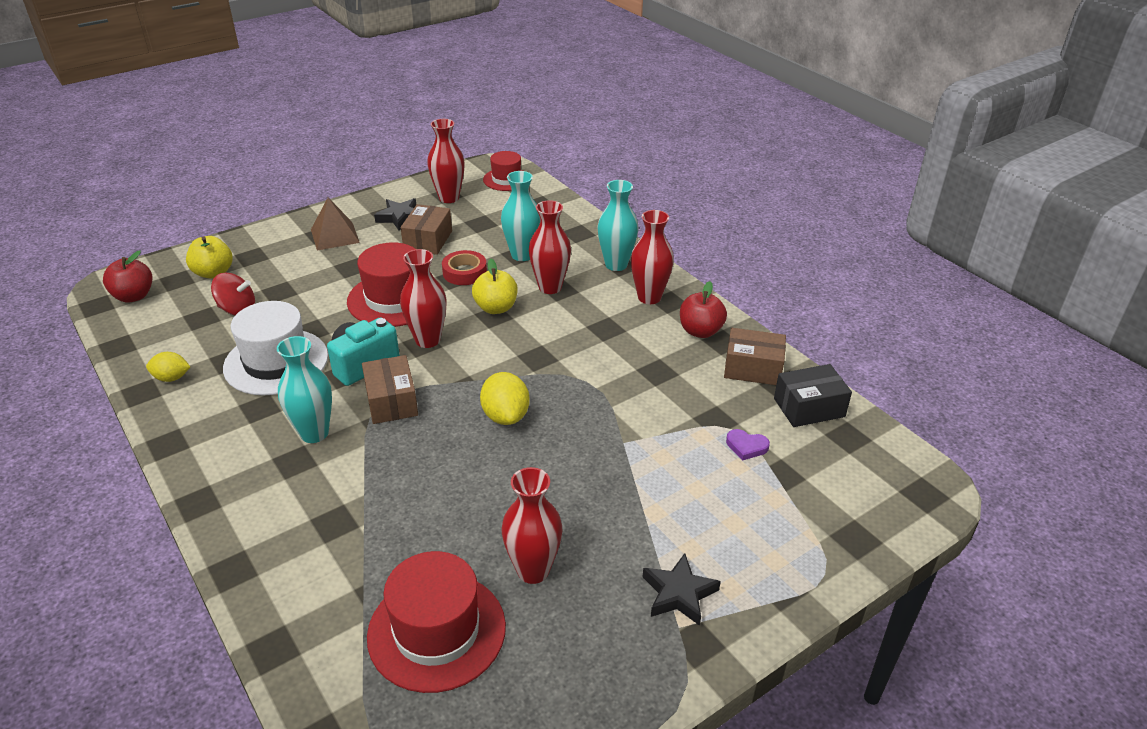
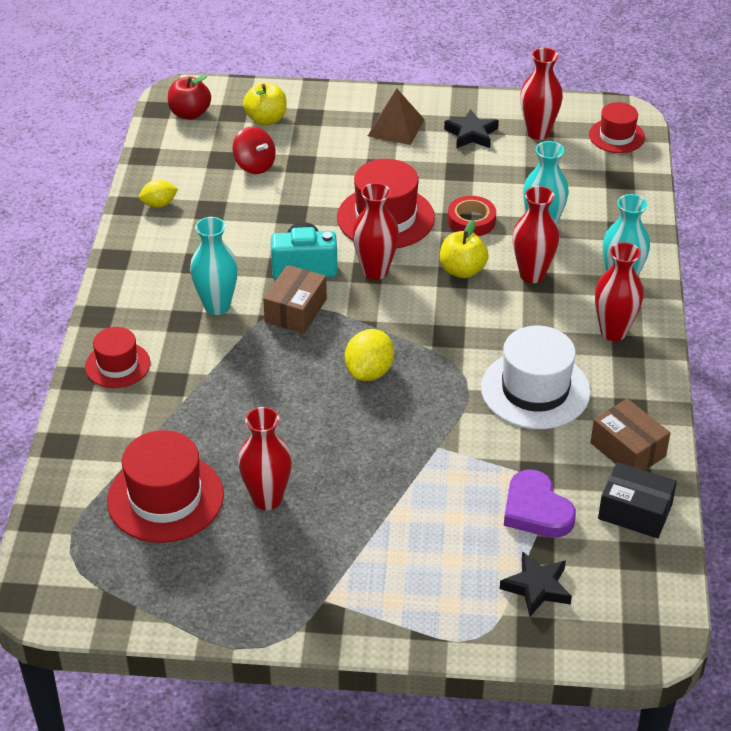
camera: 40 degrees right, 5 degrees up
yellow lemon [146,352,190,382] -> yellow lemon turned 60 degrees counterclockwise [139,179,178,208]
white hat [223,301,328,396] -> white hat moved to [481,326,591,429]
brown box [401,204,452,255] -> none
black star [643,553,721,626] -> black star moved to [500,551,572,616]
red apple [680,281,727,338] -> none
purple heart [726,429,770,461] -> purple heart [504,470,576,538], size x1.85
none -> red hat [85,327,150,388]

